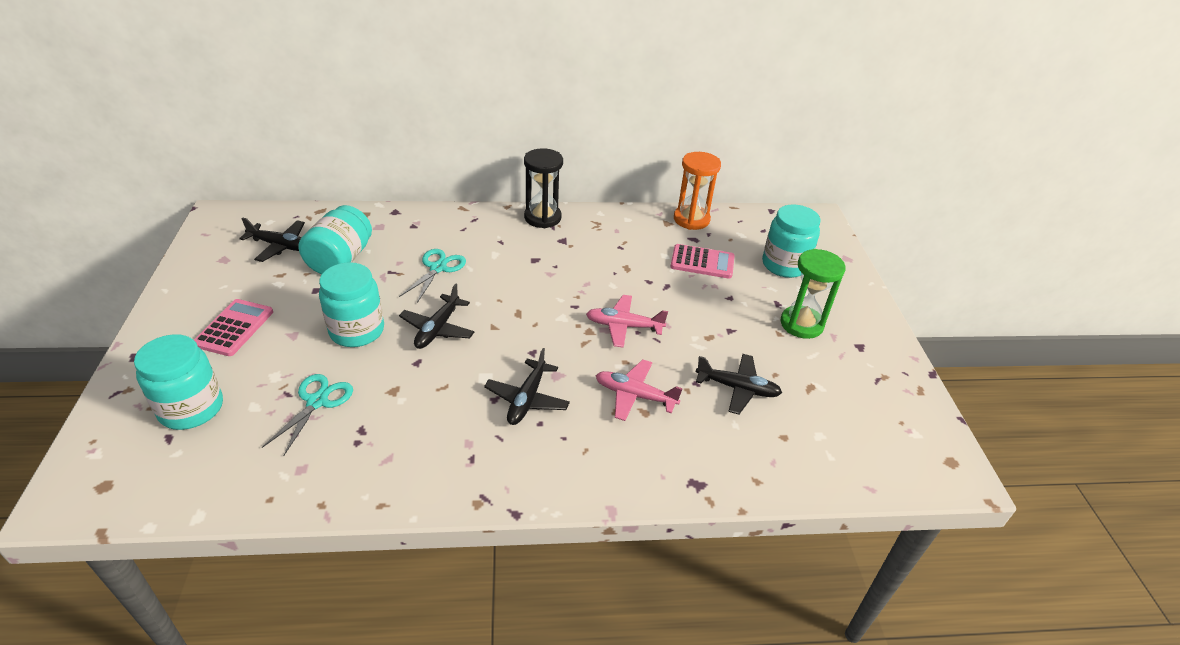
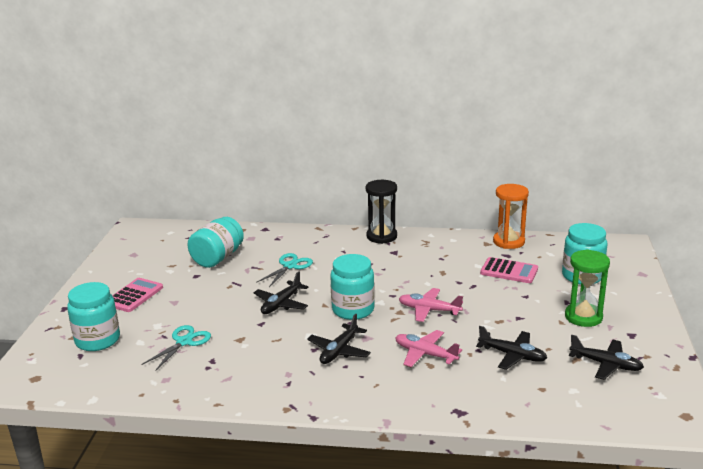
camera: 15 degrees right, 15 degrees down
black plane [239,217,305,262] -> black plane moved to [569,335,644,380]
turquoise jar [319,262,384,347] -> turquoise jar moved to [330,254,375,320]

